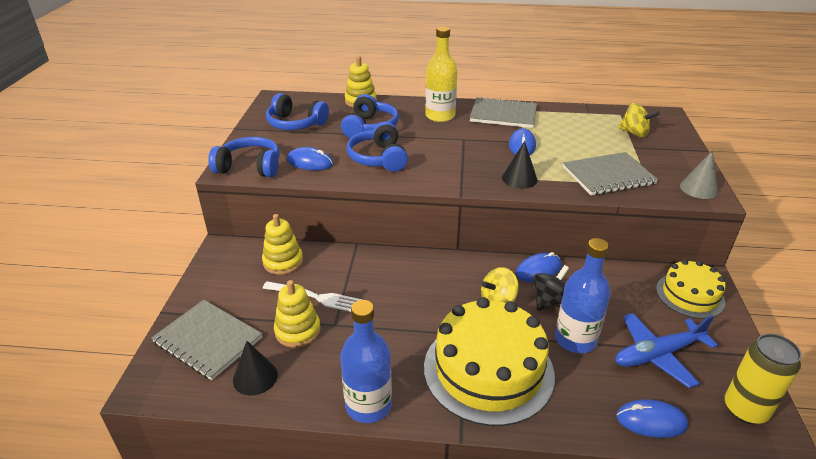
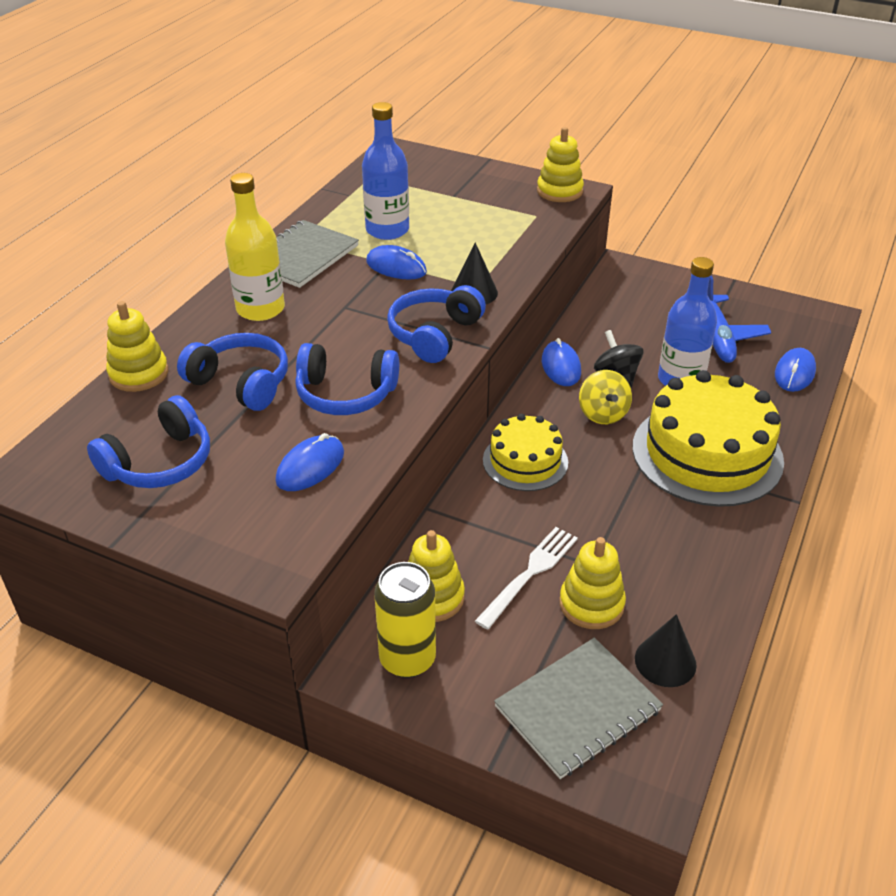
camera: 70 degrees left, 5 degrees up
blue headphones [208,137,280,177] -> blue headphones moved to [387,285,486,363]
blue bottle [340,300,392,423] -> blue bottle moved to [362,102,409,240]
grey notebook [563,152,658,195] -> none
yellow spinning top [618,103,660,137] -> none
yellow cake [656,260,726,319] -> yellow cake moved to [483,414,568,491]
grey cone [680,150,719,199] -> yellow stacking toy [537,127,584,202]
yellow can [725,333,802,424] -> yellow can moved to [374,562,436,678]

